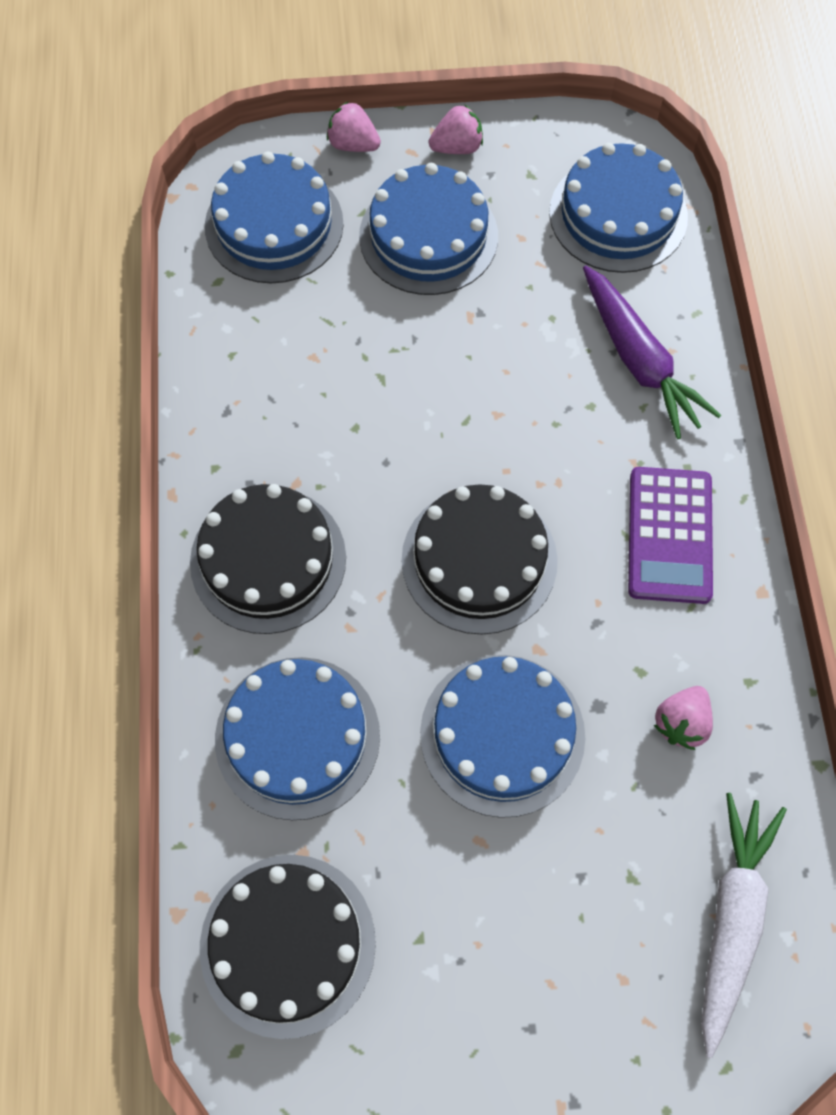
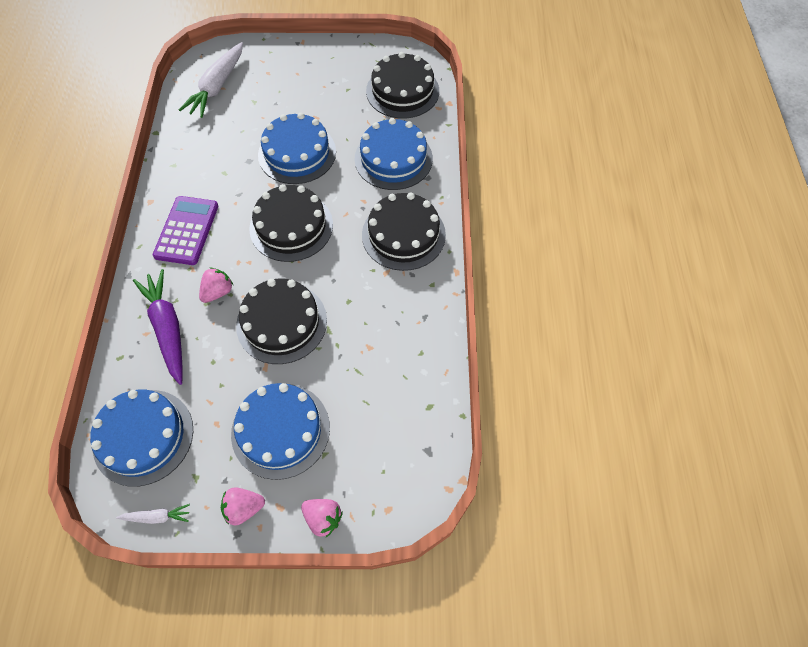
camera: 175 degrees left, 5 degrees down
blue cake [205,152,343,283] -> none
pink strawberry [654,686,713,750] -> pink strawberry moved to [199,268,233,303]
none -> white carrot [116,504,190,524]
none -> black cake [236,278,327,364]

